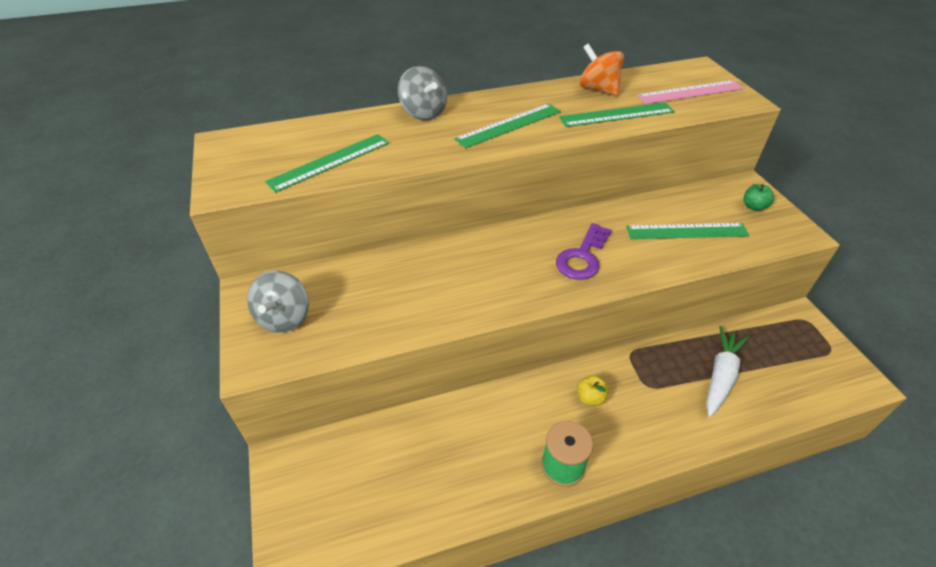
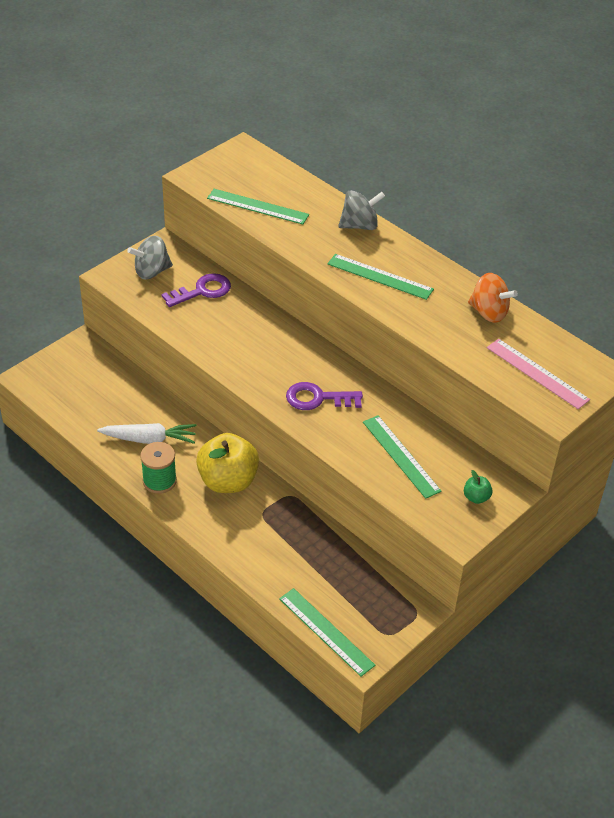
camera: 60 degrees right, 0 degrees up
grey spinning top [398,66,447,120] -> grey spinning top turned 135 degrees counterclockwise [338,190,385,230]
green ruler [559,102,675,127] -> green ruler moved to [279,588,375,677]
yellow apple [577,375,609,406] -> yellow apple [196,433,259,493], size x2.34
orange spinning top [580,43,624,96] -> orange spinning top turned 105 degrees clockwise [468,273,518,323]
white carrot [706,326,749,417] -> white carrot moved to [97,423,196,444]
none -> purple key [161,273,231,307]

